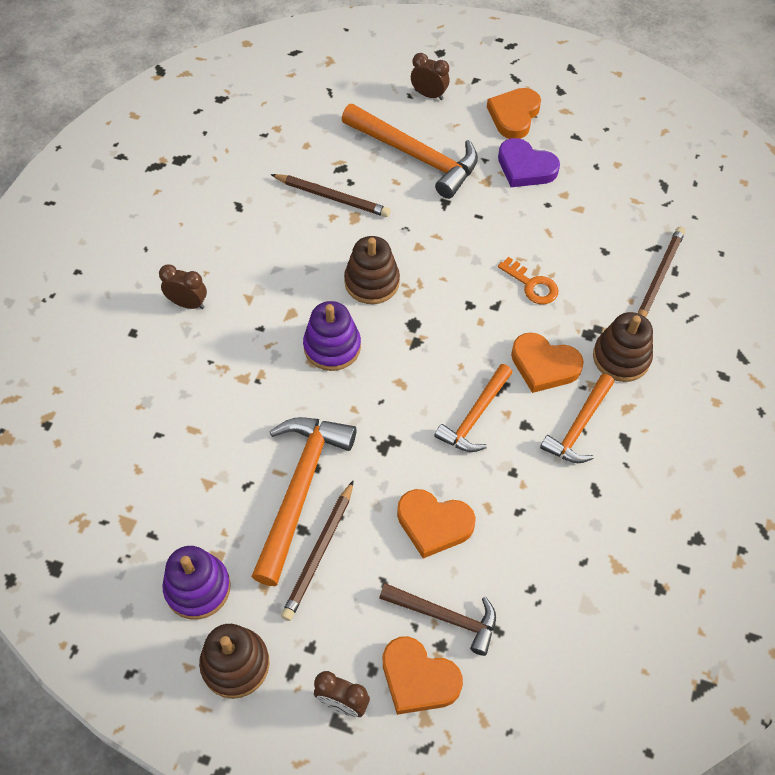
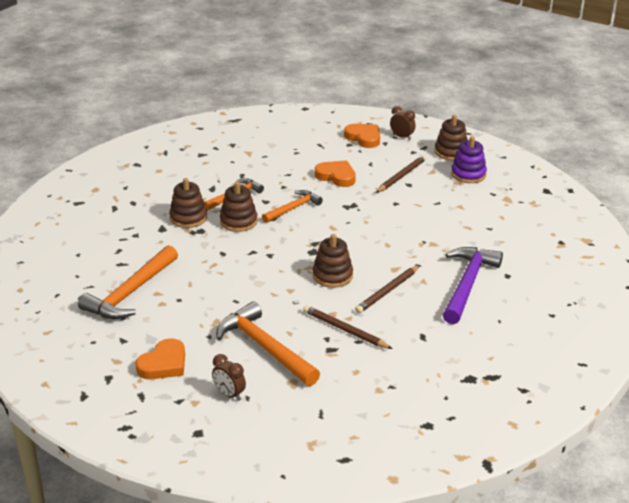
camera: 165 degrees left, 25 degrees down
brown clock [159,264,207,309] -> purple hammer [443,247,503,324]
orange hammer [251,417,357,586] -> orange hammer moved to [78,245,178,319]
purple stacking toy [303,301,361,371] -> none
brown hammer [379,583,496,656] -> none
purple heart [498,138,560,187] -> none
orange key [498,257,558,304] -> none
orange heart [511,332,584,393] -> brown stacking toy [220,182,258,232]
brown pencil [638,227,685,317] -> brown pencil moved to [355,265,420,314]

